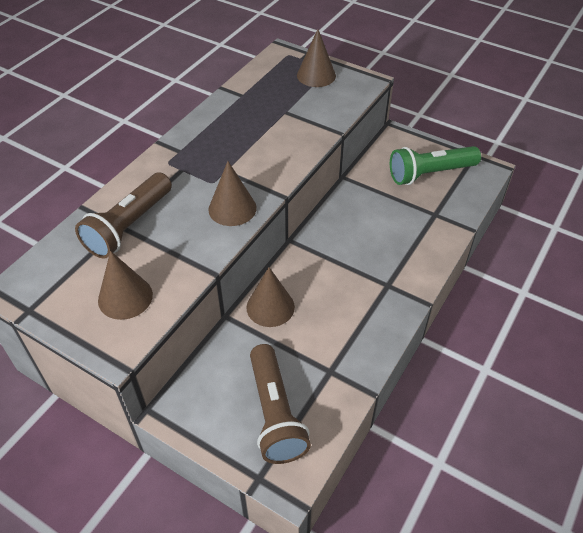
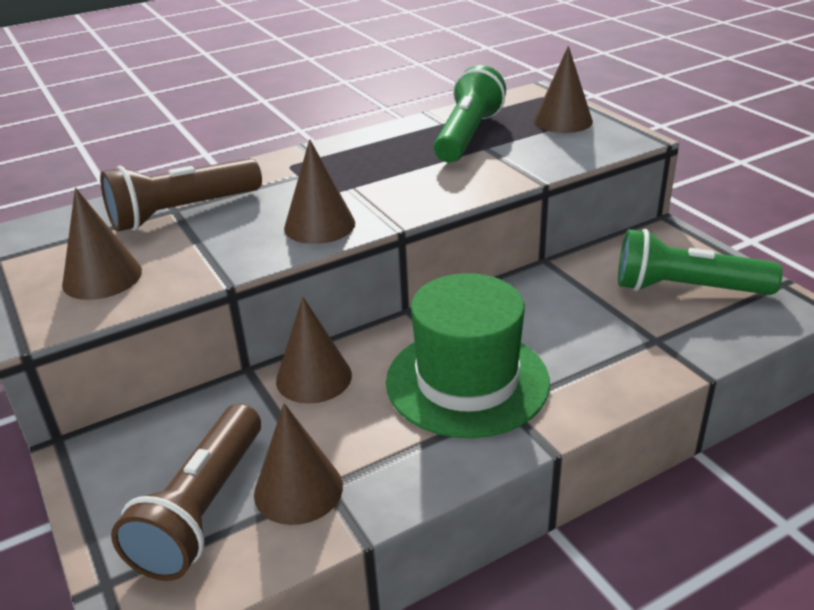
camera: 30 degrees right, 15 degrees down
none -> brown cone [254,403,343,525]
none -> green hat [386,273,550,438]
none -> green flashlight [434,65,506,163]

